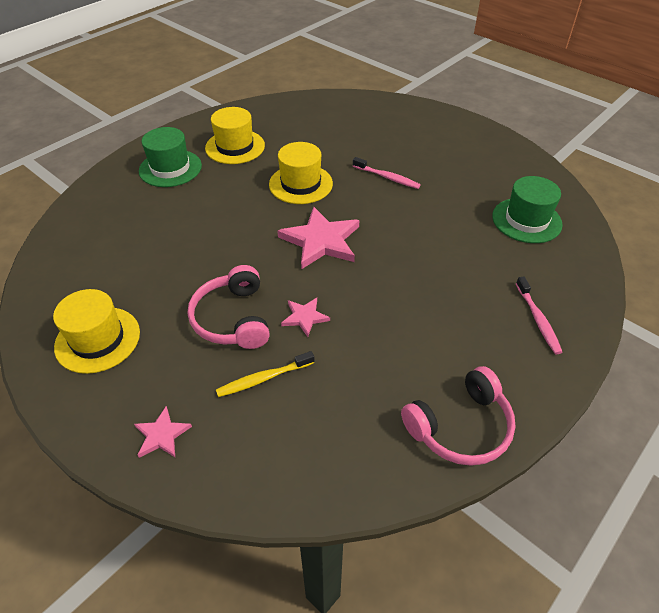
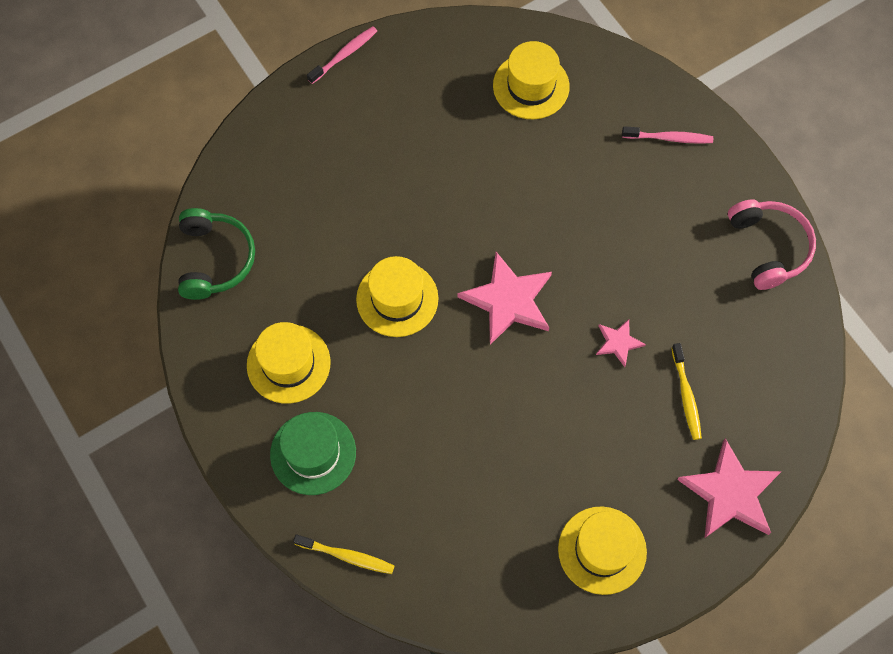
camera: 75 degrees left, 20 degrees up
pink star [134,406,192,458] -> pink star [677,438,782,538], size x1.95
pink headphones [188,265,270,349] -> none
pink toothbrush [353,157,421,189] -> pink toothbrush moved to [307,26,377,84]
green hat [492,176,563,243] -> yellow hat [493,41,570,120]
none -> green headphones [178,208,255,300]
none -> yellow toothbrush [293,534,394,574]

